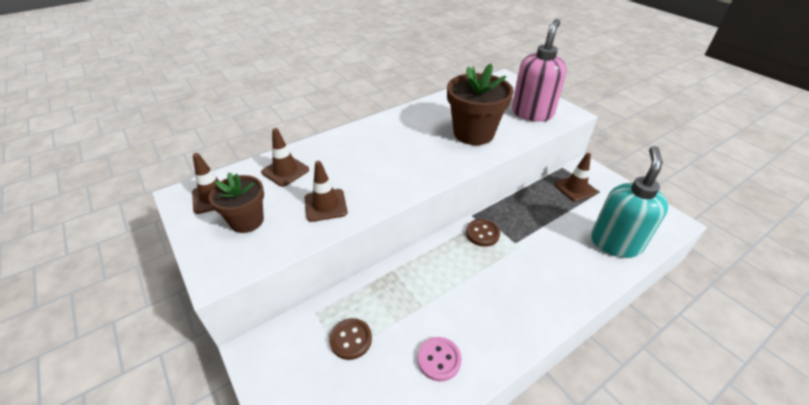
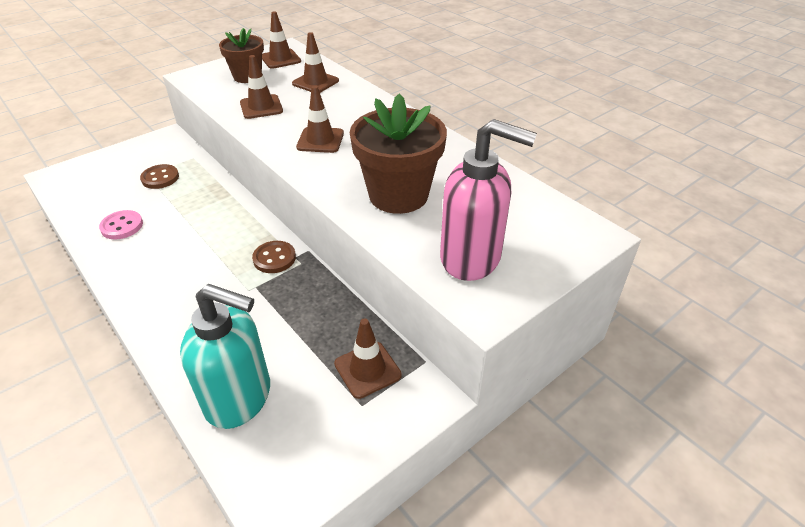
camera: 85 degrees right, 0 degrees up
none -> brown traffic cone [296,86,344,153]

